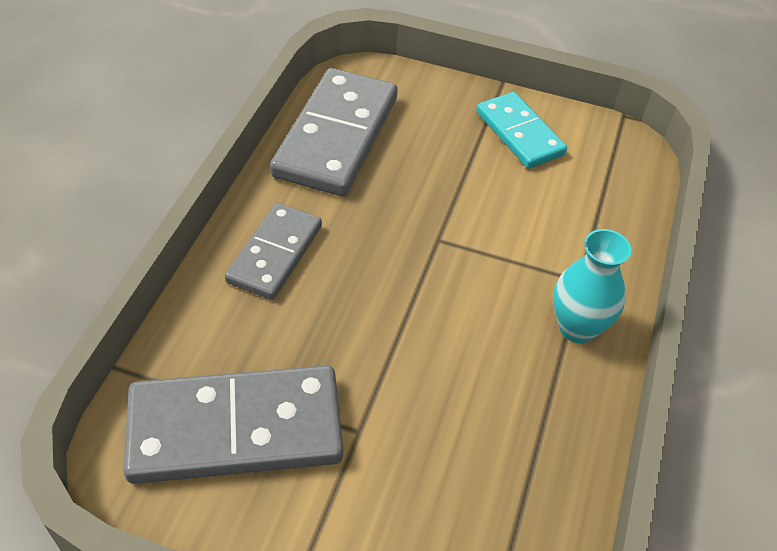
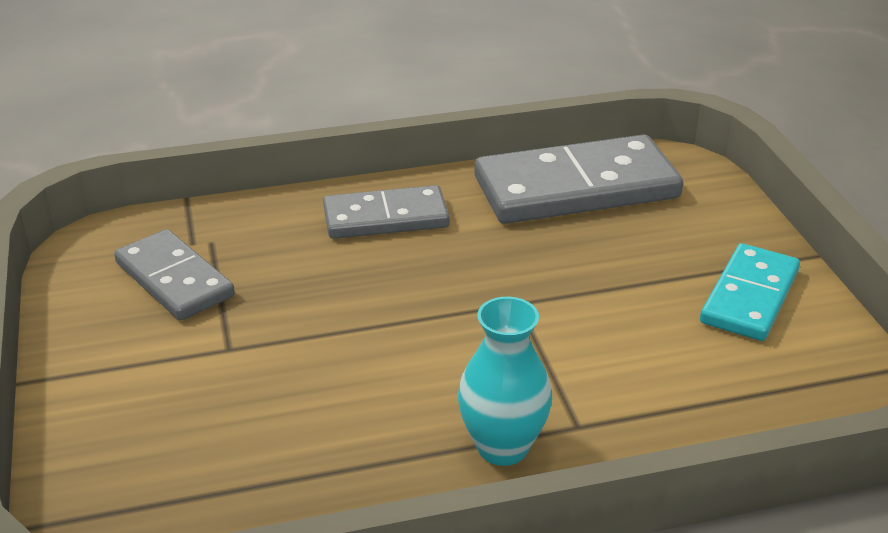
camera: 60 degrees right, 15 degrees down
grey domino [123,365,343,484] -> grey domino [114,229,235,321], size x0.61

